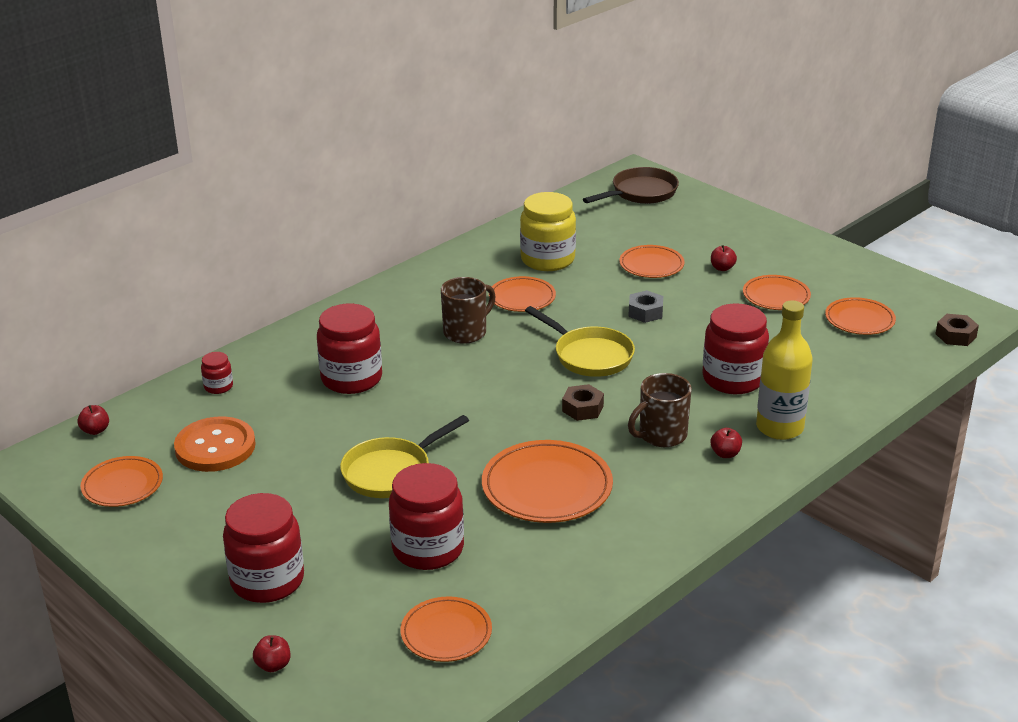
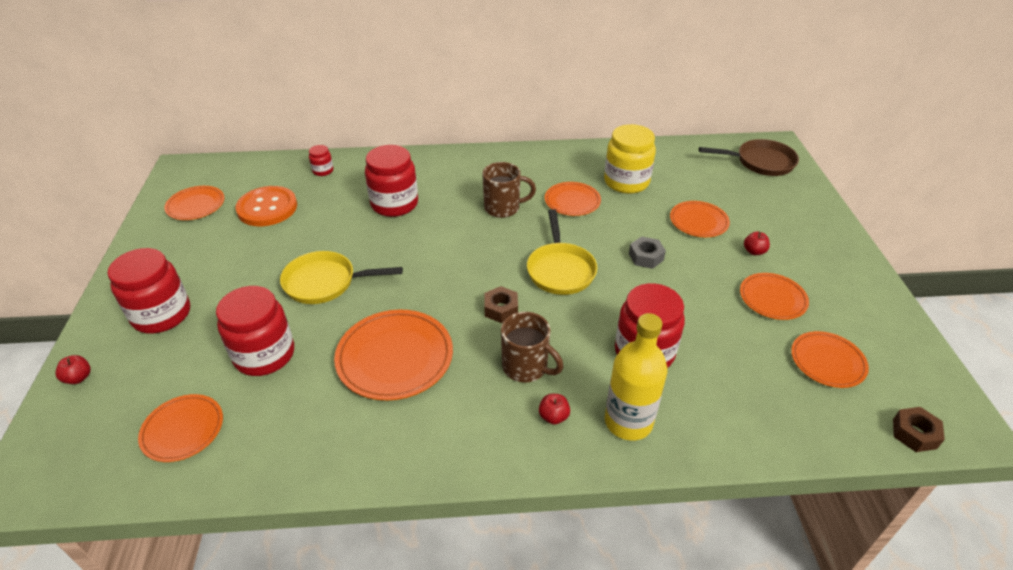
camera: 40 degrees right, 10 degrees up
red apple [77,405,109,435] -> none
brown mug [628,373,692,447] -> brown mug turned 150 degrees counterclockwise [501,312,563,383]

